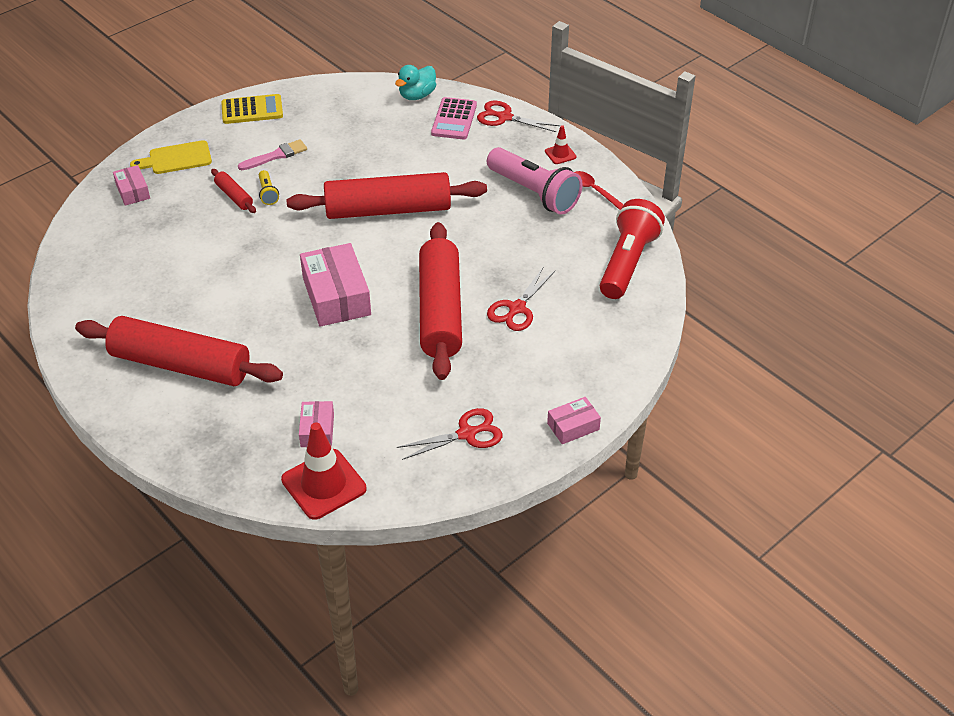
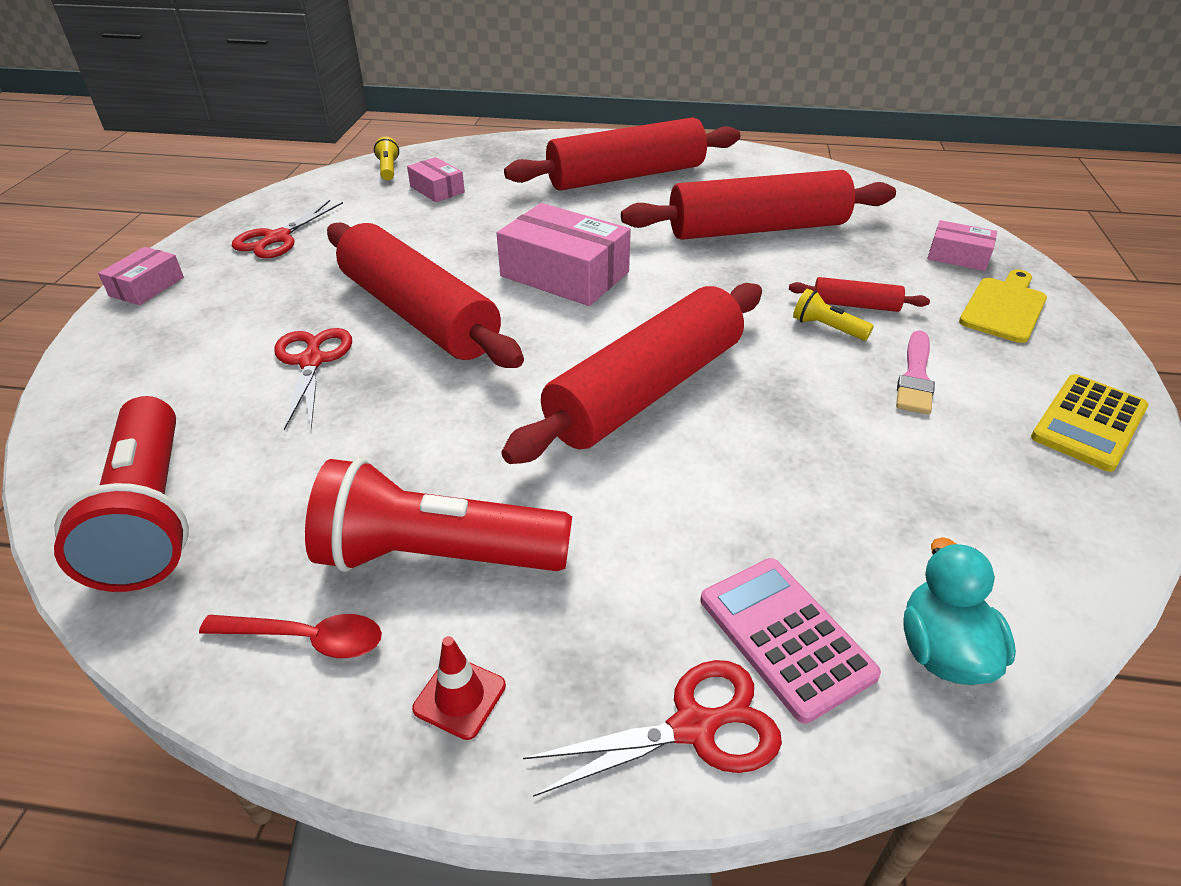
camera: 140 degrees right, 5 degrees down
red traffic cone [281,422,367,520] -> yellow flashlight [374,137,399,180]
pink flashlight [487,147,583,214] -> red flashlight [305,458,572,572]
none -> red rolling pin [621,170,896,240]

